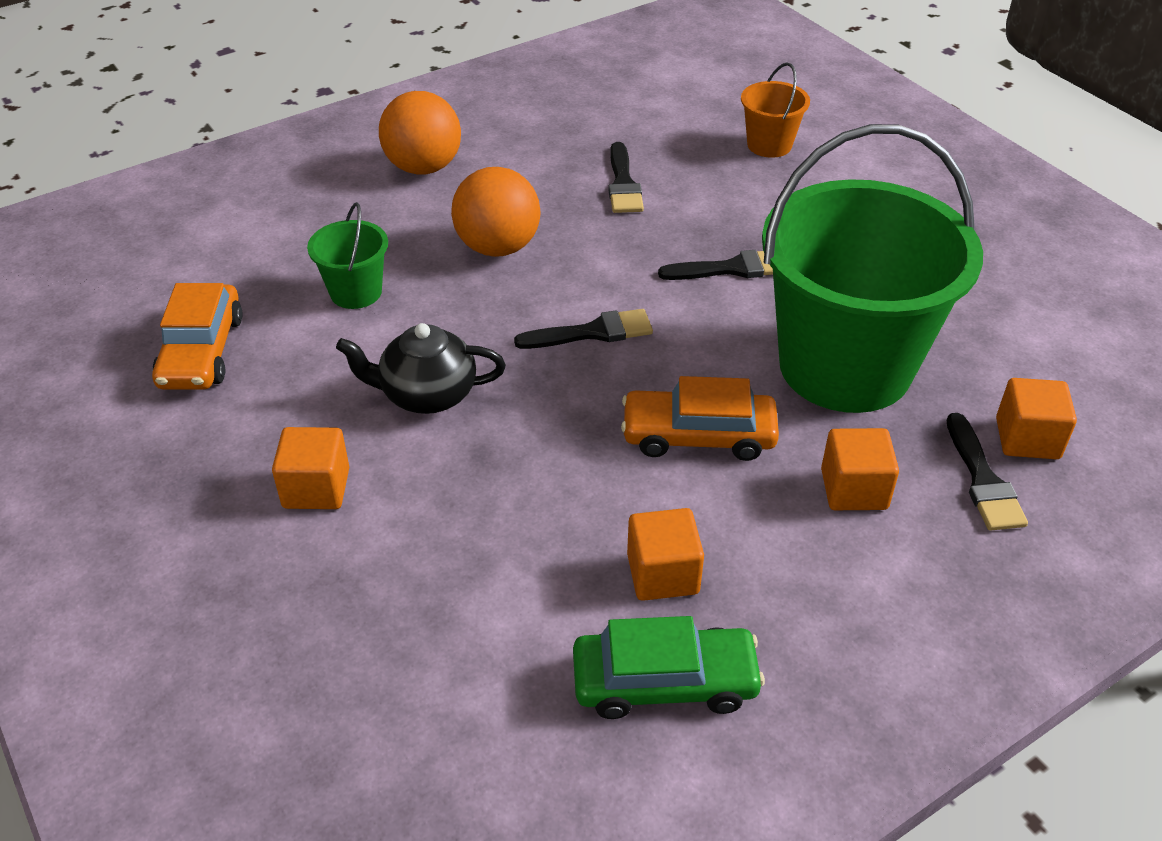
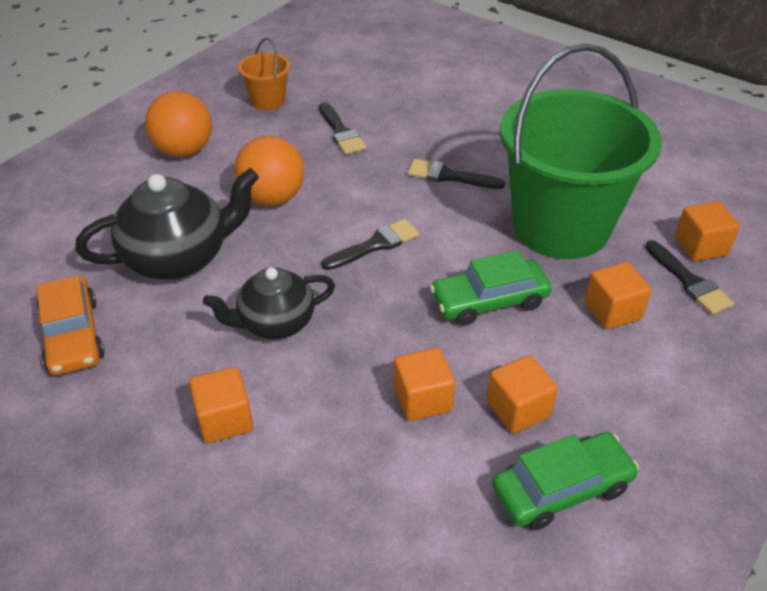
camera: 20 degrees left, 0 degrees up
green bucket [307,202,388,309] -> black teapot [75,168,259,280]
orange car [621,376,779,461] -> green car [430,250,552,326]
black brush [658,250,773,280] -> black brush turned 135 degrees counterclockwise [408,159,505,189]
orange bucket [741,62,810,158] -> orange bucket moved to [238,37,290,110]
none -> orange cube [394,348,455,421]

